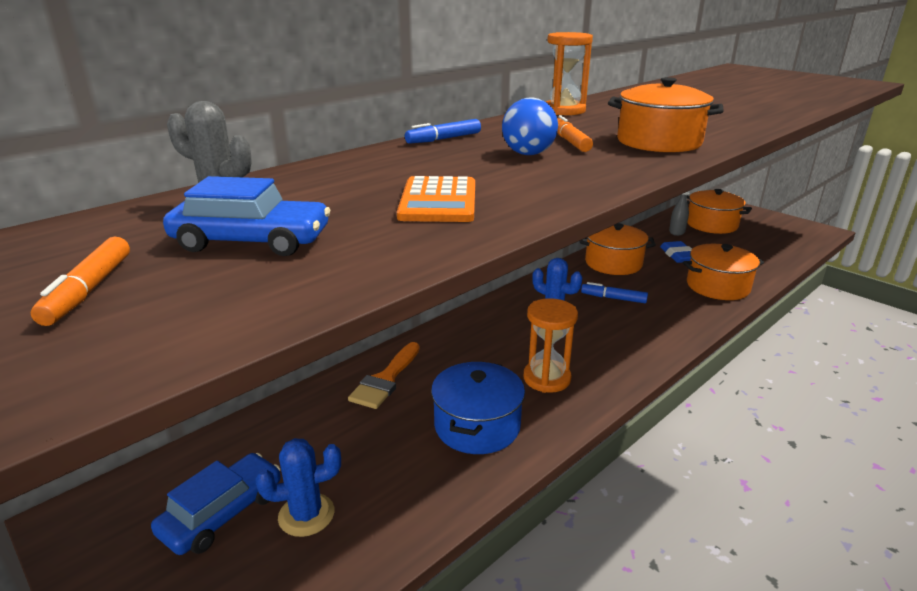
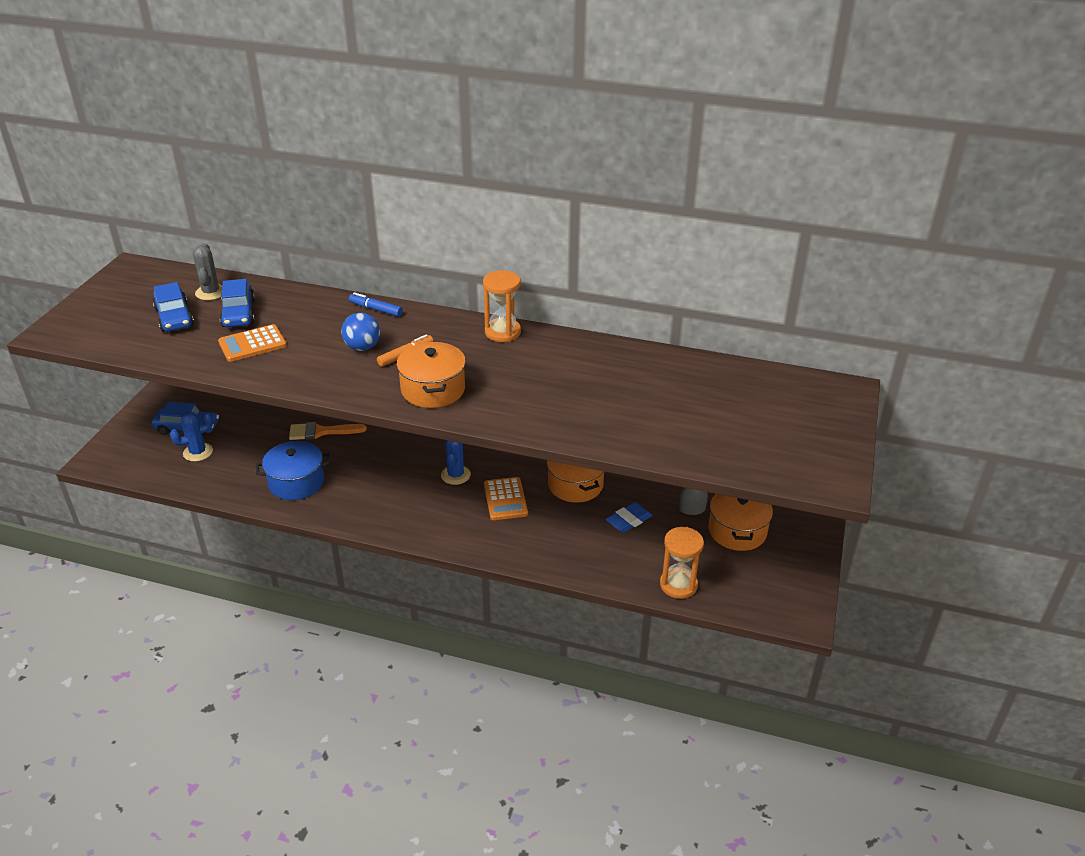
camera: 60 degrees right, 10 degrees up
orange marker [31,237,130,326] -> none
blue cactus [255,438,341,537] -> blue cactus turned 75 degrees counterclockwise [170,412,213,462]
orange hourglass [523,298,578,393] -> orange hourglass moved to [660,527,704,599]
blue marker [581,282,648,303] -> orange calculator [484,477,528,520]
orange pot [683,244,764,300] -> none
none -> blue car [220,279,255,327]

